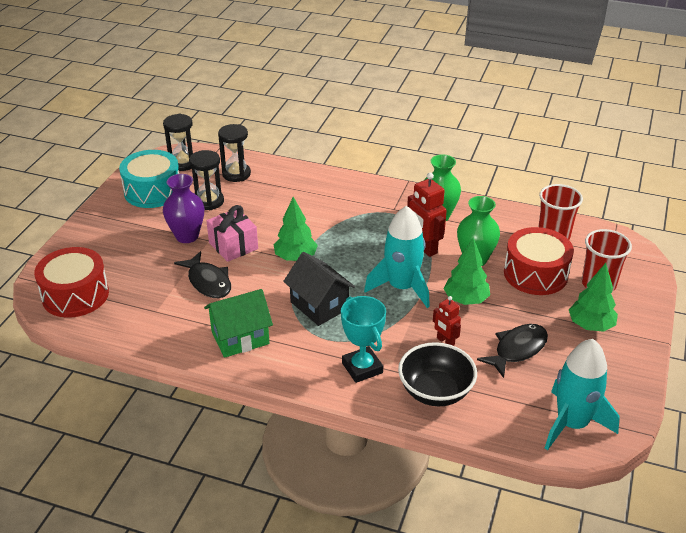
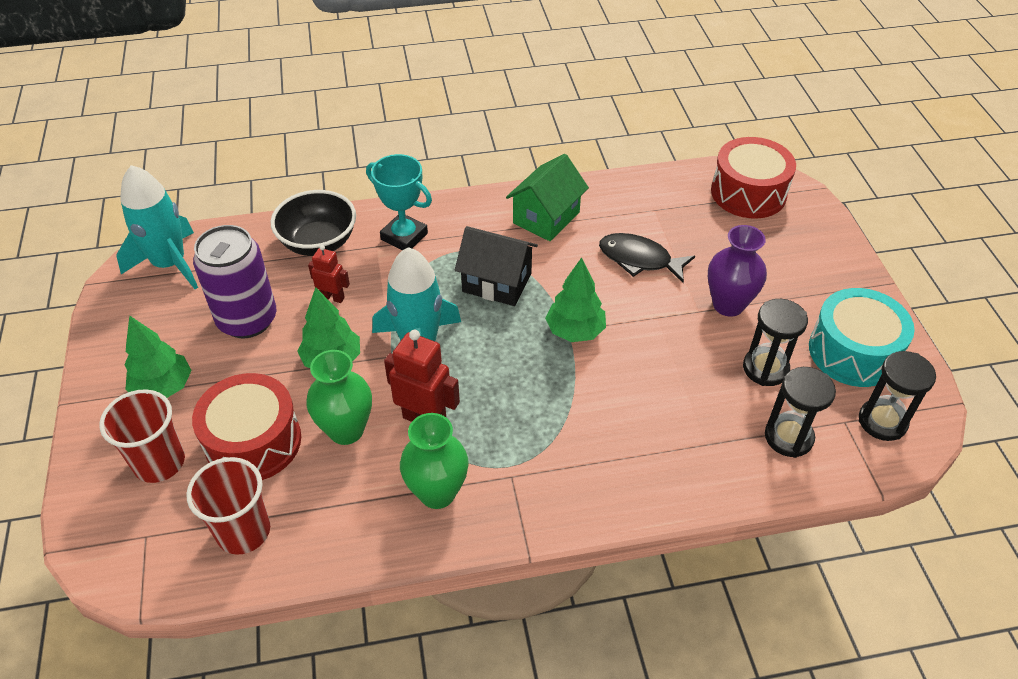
camera: 150 degrees right, 10 degrees up
pink gift [206,205,258,262] -> none
black fish [477,324,548,378] -> purple can [193,225,276,338]

